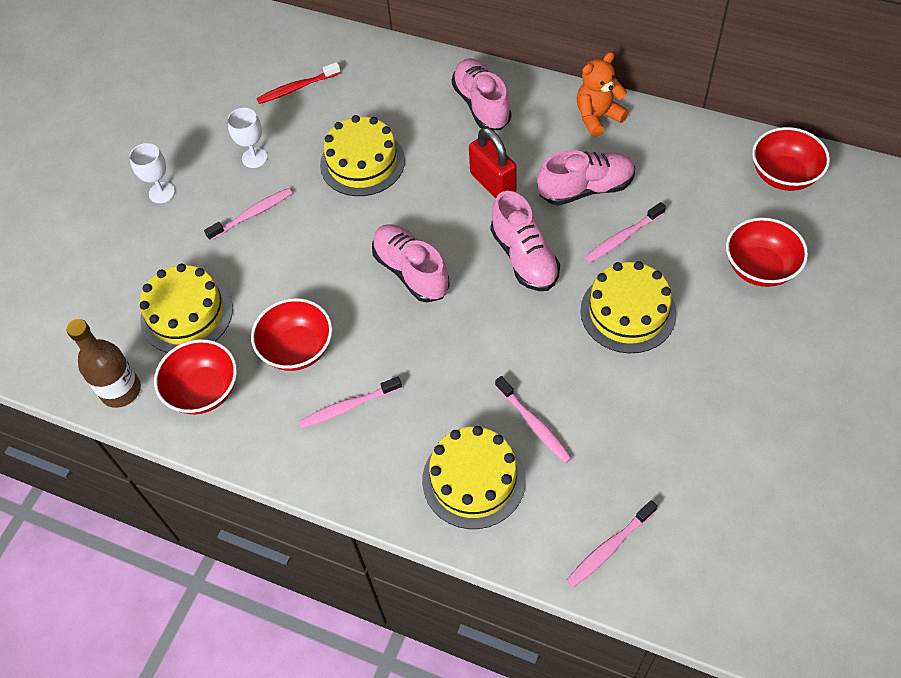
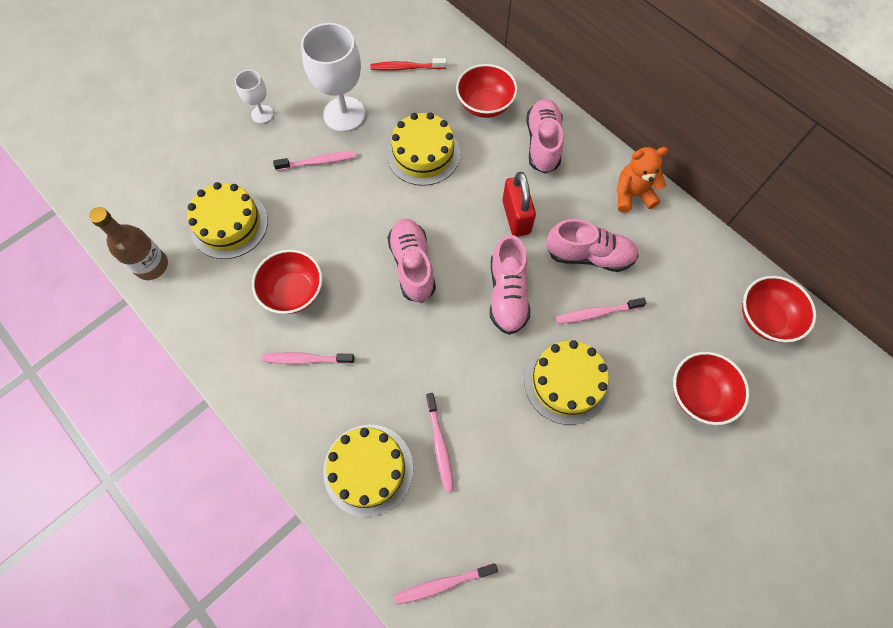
camera: 20 degrees right, 10 degrees up
red bowl [154,339,237,414] -> red bowl moved to [456,64,517,118]
white goblet [227,108,268,168] -> white goblet [301,23,366,132], size x1.92

